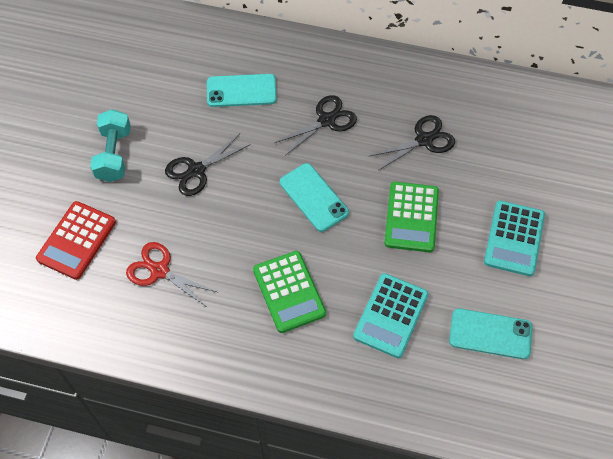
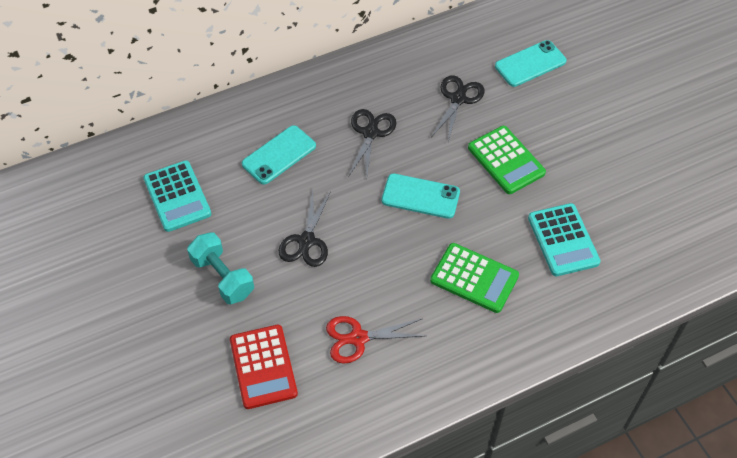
camera: 40 degrees left, 5 degrees down
turquoise phone [449,308,532,359] -> turquoise phone moved to [495,40,567,87]
turquoise calculator [484,201,545,276] -> turquoise calculator moved to [143,160,211,232]

